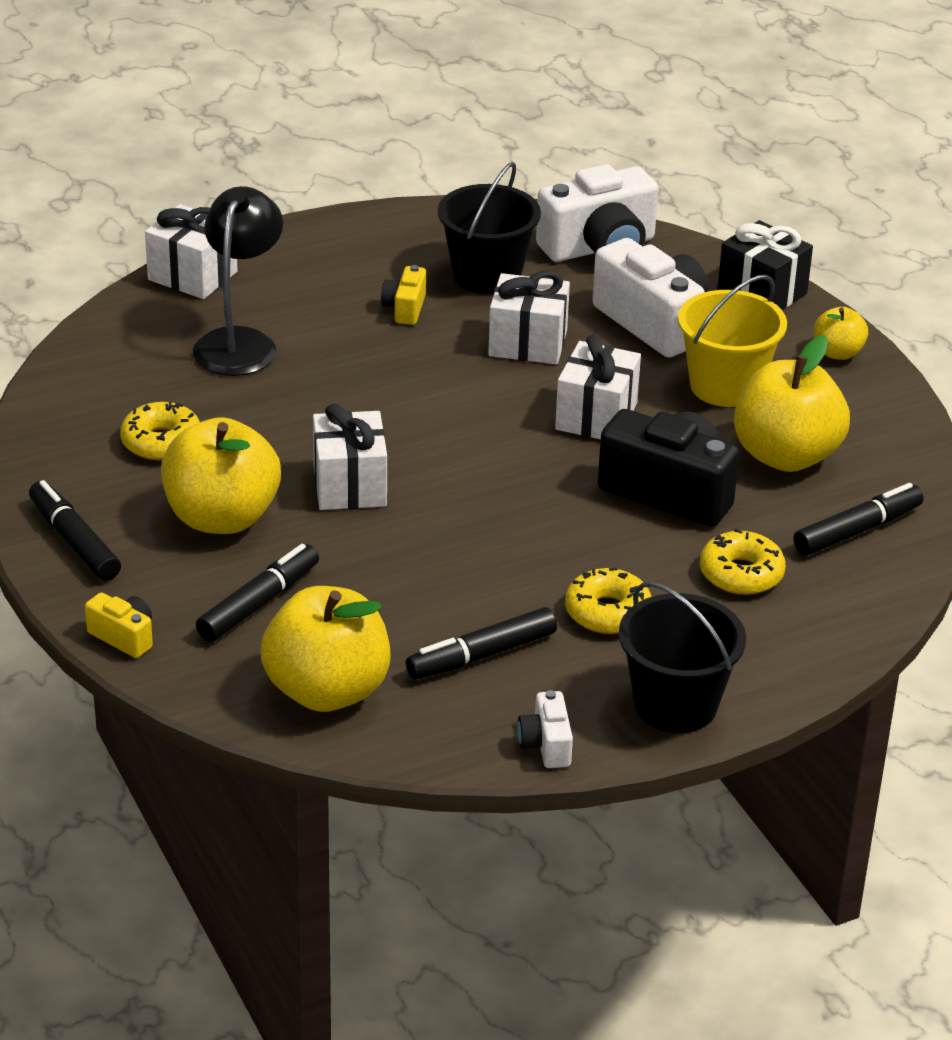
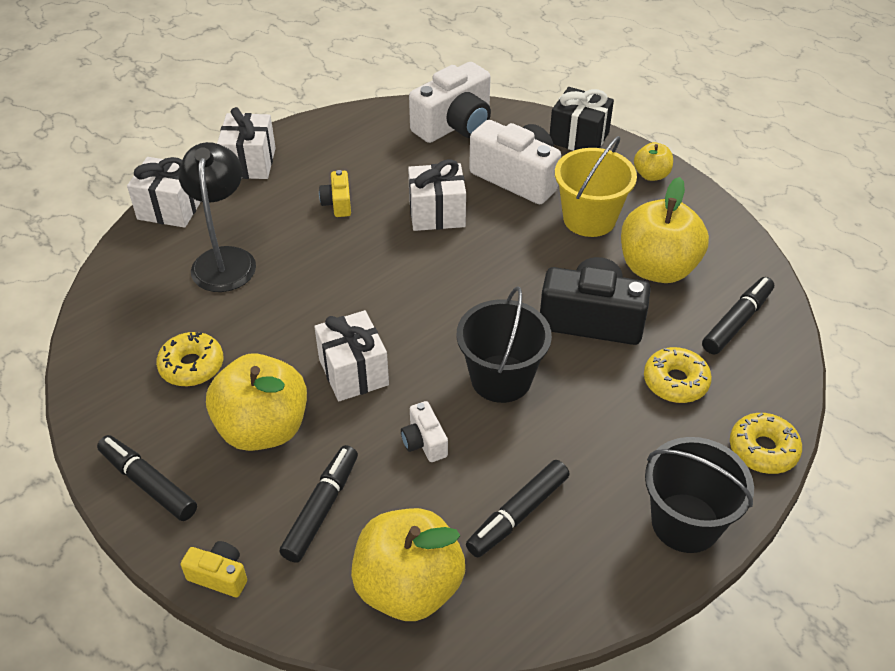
camera: 15 degrees left, 10 degrees up
black bucket [438,162,541,294] -> black bucket moved to [457,286,552,403]
white camera [517,690,573,768] -> white camera moved to [401,401,448,462]
white gift [555,334,641,439] -> white gift moved to [217,107,276,179]
yellow donut [565,567,652,634] -> yellow donut moved to [730,413,802,474]

